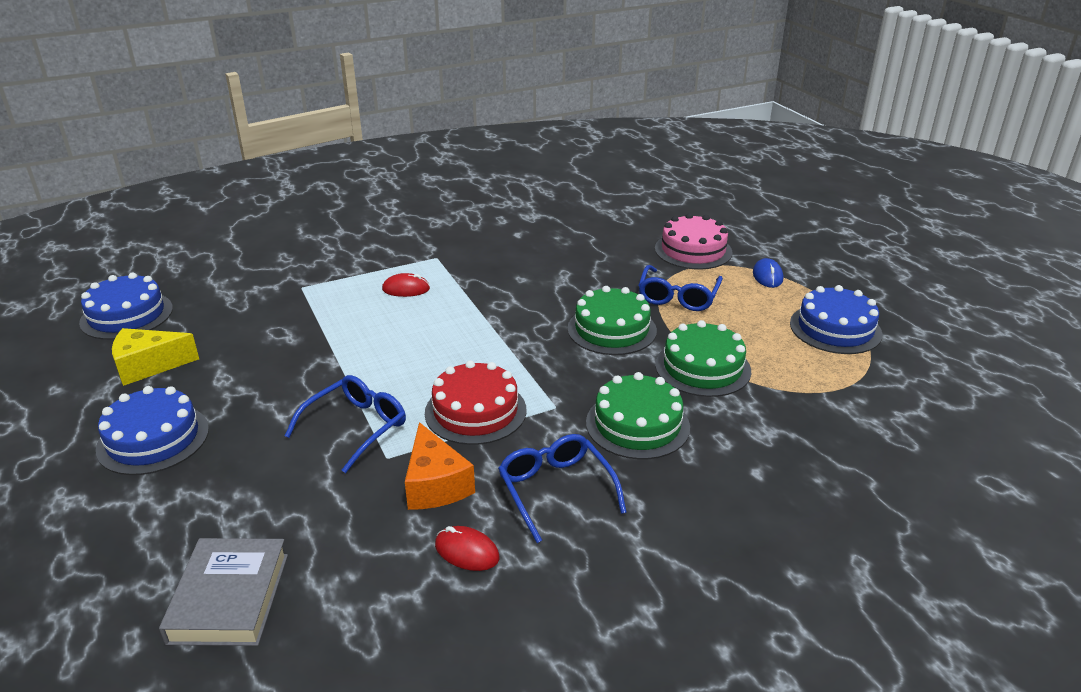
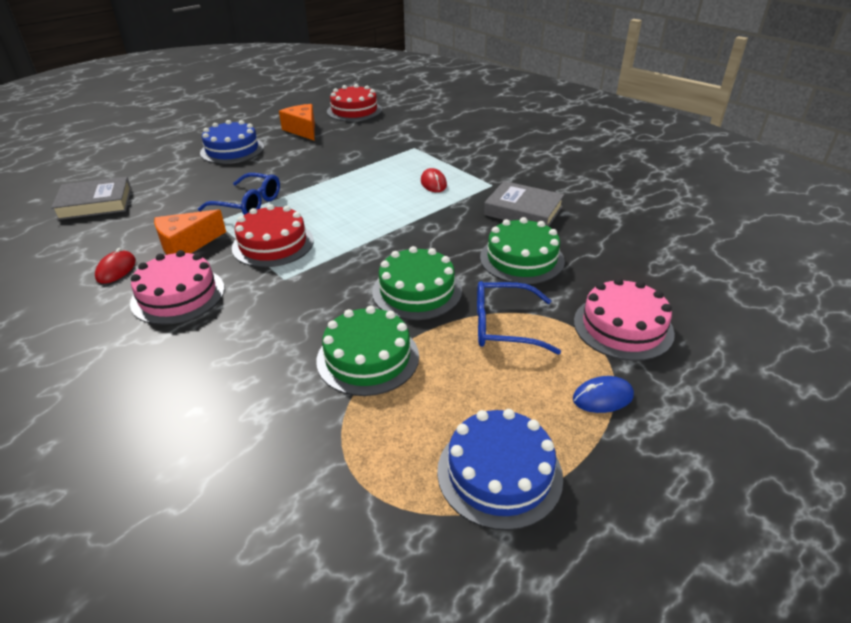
camera: 75 degrees right, 5 degrees up
blue cake [79,273,173,340] -> red cake [327,84,382,122]
yellow cheese [112,328,199,386] -> orange cheese [279,104,315,140]
blue glasses [498,434,627,543] -> pink cake [130,250,225,325]
green cake [586,372,690,459] -> green cake moved to [480,217,565,284]
none -> grey book [484,181,564,227]

